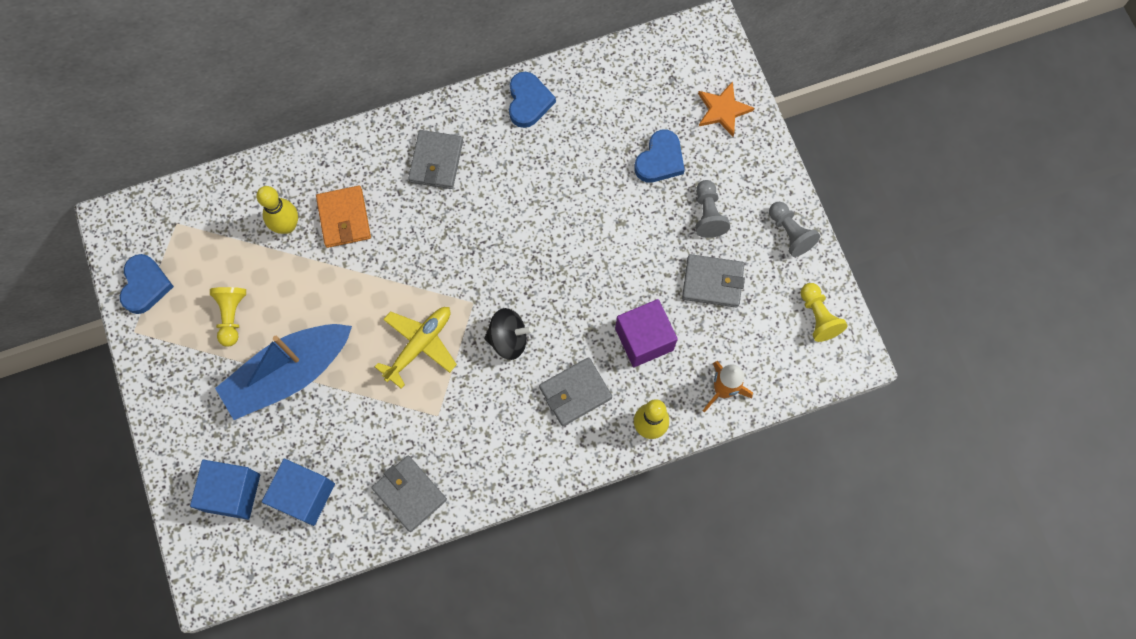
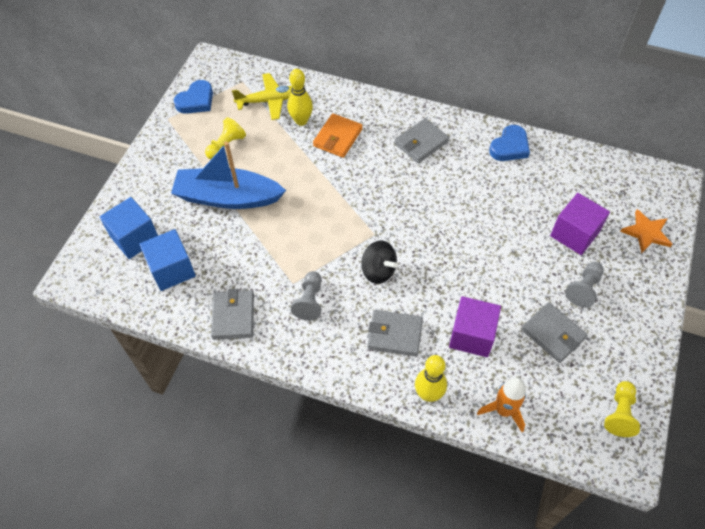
camera: 40 degrees right, 15 degrees down
yellow plane [375,307,457,389] -> yellow plane moved to [232,73,292,120]
blue heart [634,130,685,183] -> purple cube [550,193,610,255]
grey pawn [769,202,820,257] -> grey pawn moved to [291,271,322,321]

